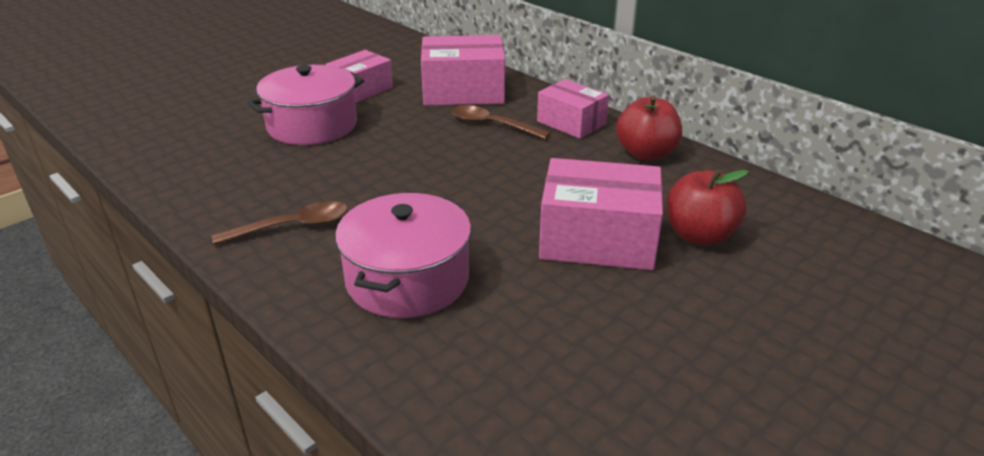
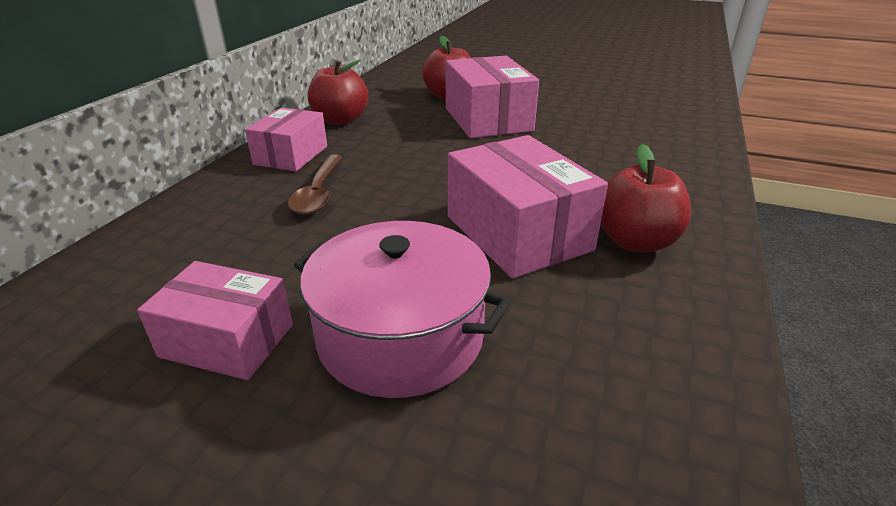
camera: 115 degrees left, 0 degrees up
brown spoon [212,201,348,245] -> red apple [600,144,691,252]
pink pot [335,193,471,318] -> none
pink box [421,35,505,106] -> pink box moved to [448,135,608,278]

